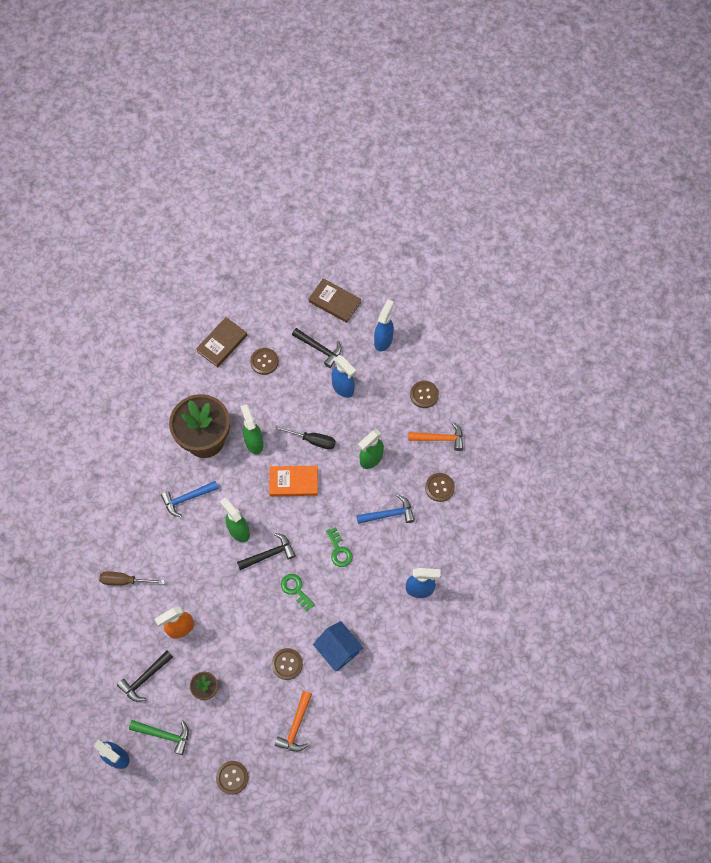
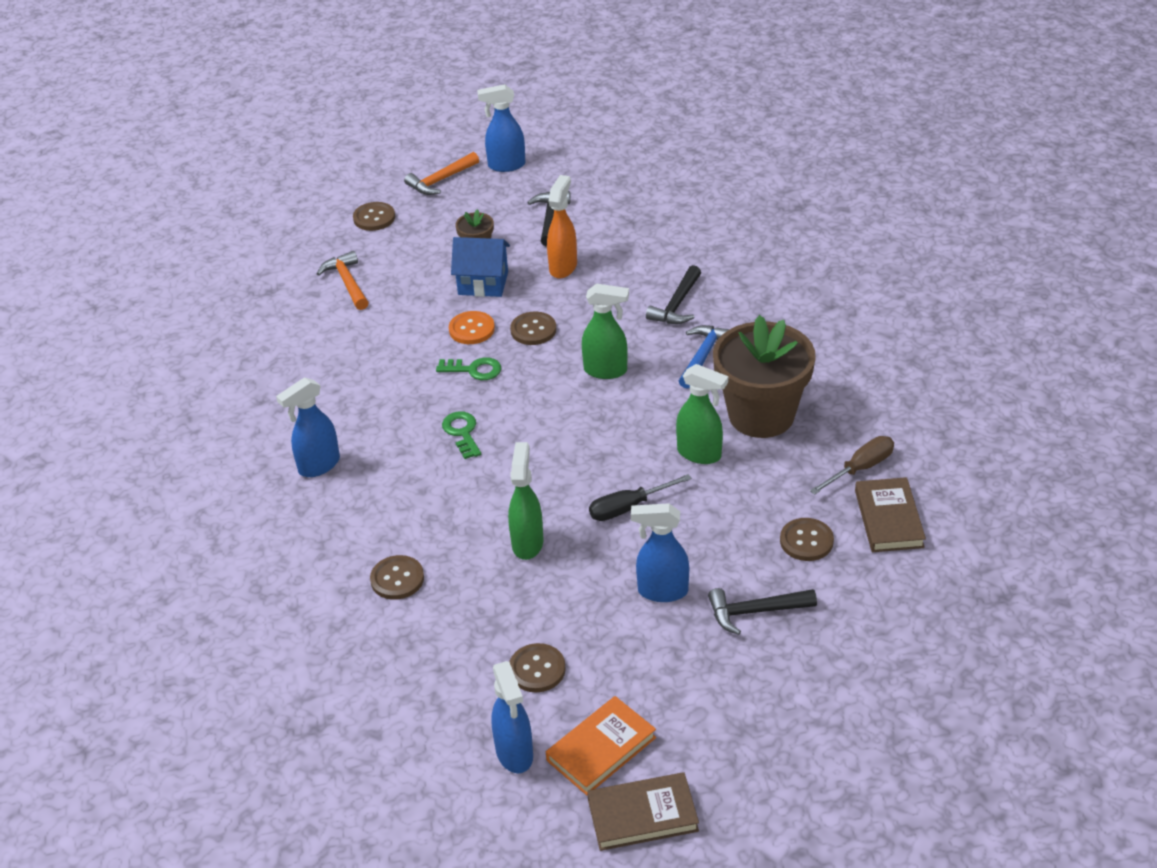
camera: 140 degrees right, 25 degrees down
brown screwdriver [99,571,165,586] -> brown screwdriver moved to [810,436,894,495]
green hammer [129,720,189,755] -> none
black hammer [237,533,296,570] -> black hammer moved to [646,265,701,324]
orange book [269,466,318,496] -> orange book moved to [546,696,656,795]
brown button [272,648,303,680] -> brown button moved to [510,312,556,345]
brown book [309,278,361,323] -> brown book moved to [587,772,699,851]
blue house [313,621,364,672] -> blue house moved to [451,237,510,297]
green key [326,527,353,567] -> green key turned 45 degrees clockwise [442,411,481,459]
blue hammer [357,495,415,524] -> none
blue spray bottle [374,299,394,352] -> blue spray bottle moved to [491,661,533,773]
orange hammer [408,422,463,451] -> orange hammer moved to [404,152,479,195]
none -> orange button [449,311,495,344]

